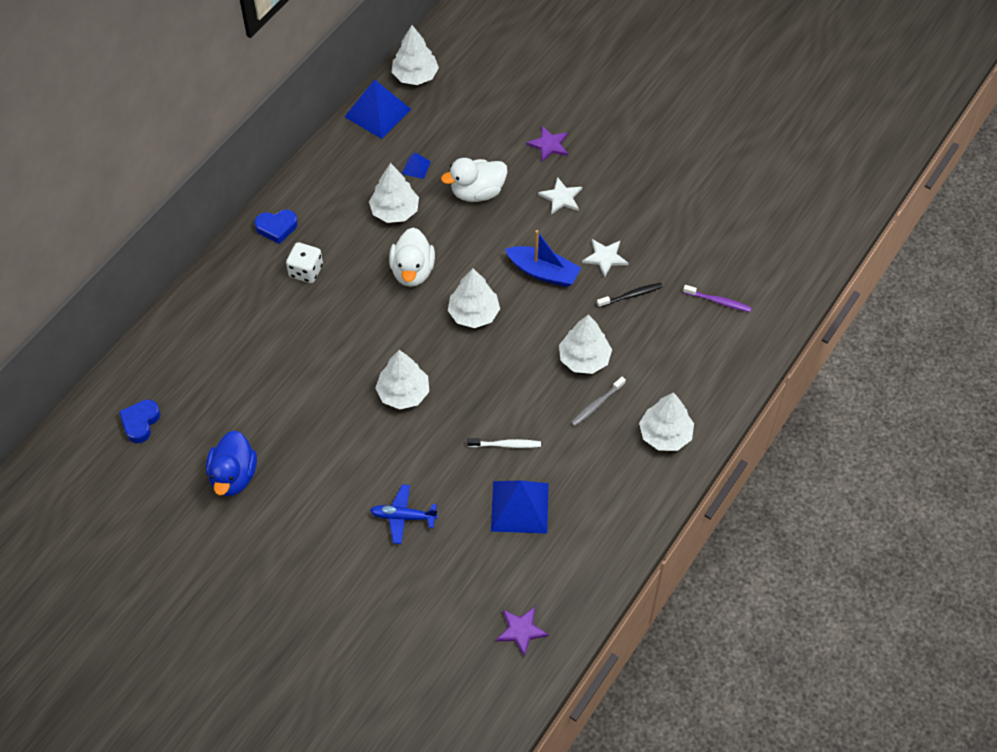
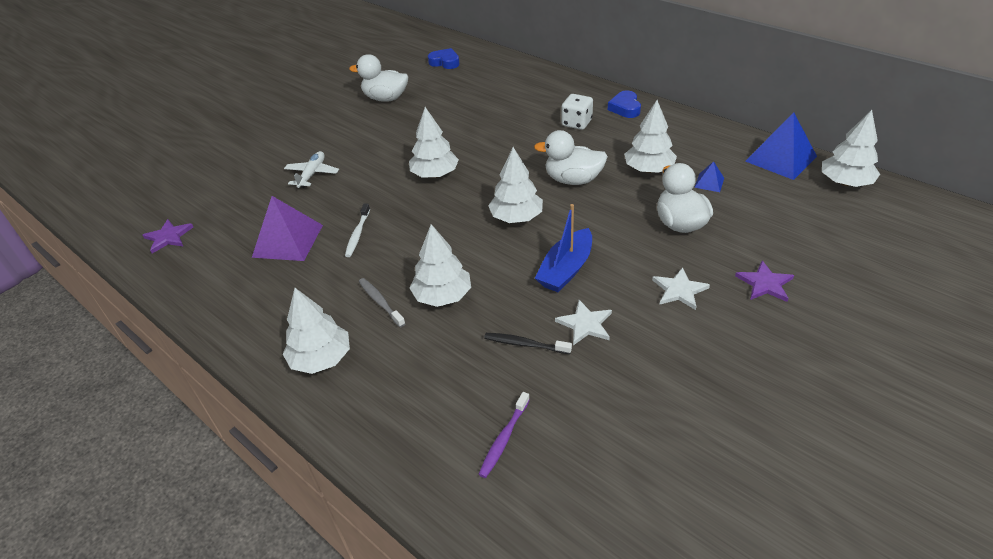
camera: 100 degrees right, 15 degrees down
blue duck [206,430,257,496] -> white duck [349,54,408,102]
blue plane [370,484,438,544] -> white plane [284,151,339,188]
blue pyramid [491,480,549,534] -> purple pyramid [252,196,323,261]
black toothbrush [597,283,663,308] -> black toothbrush turned 120 degrees clockwise [484,333,572,354]

